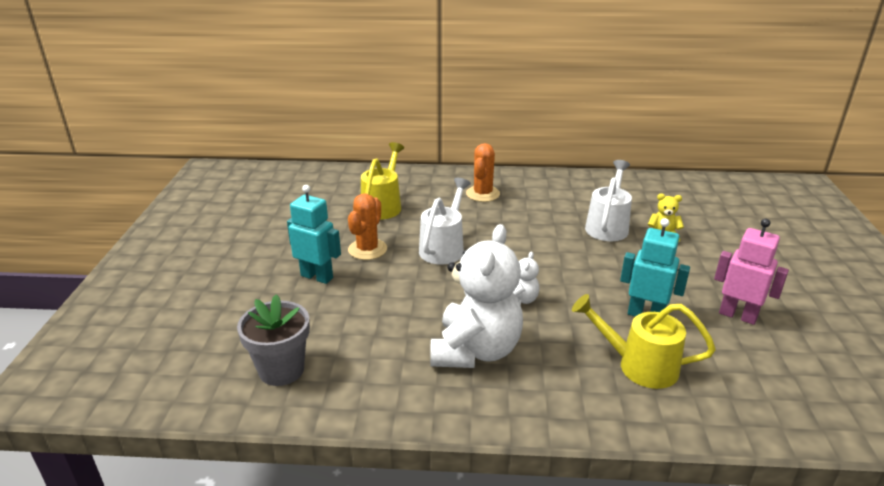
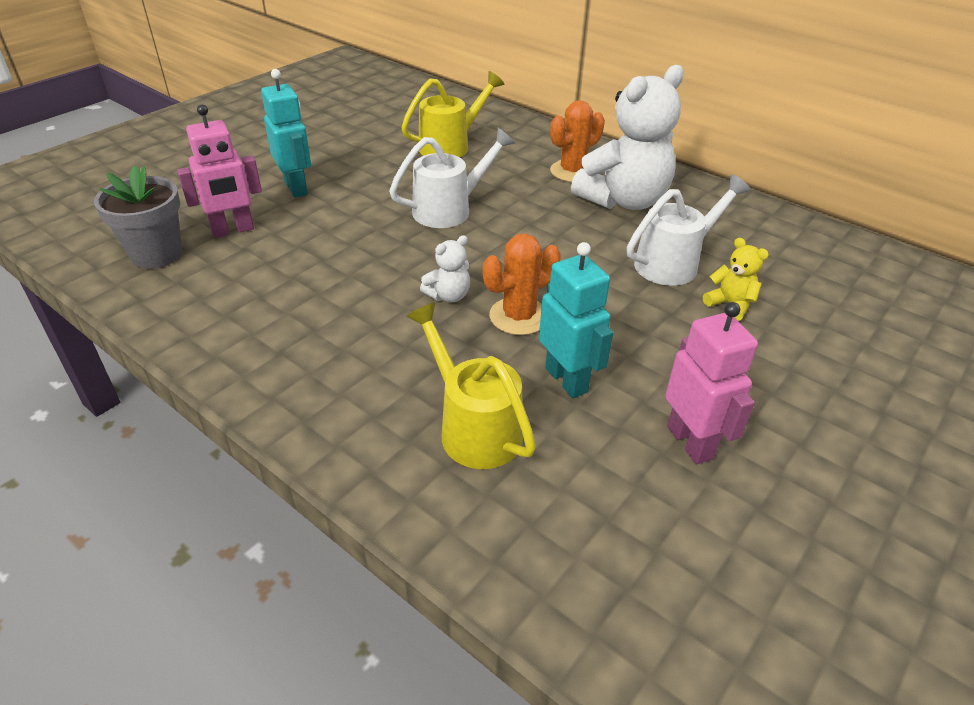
camera: 35 degrees right, 10 degrees up
orange cactus [348,193,387,260] -> orange cactus moved to [483,234,561,335]
white teddy bear [430,224,523,368] -> white teddy bear moved to [571,65,684,210]
none -> pink robot [177,104,262,238]

